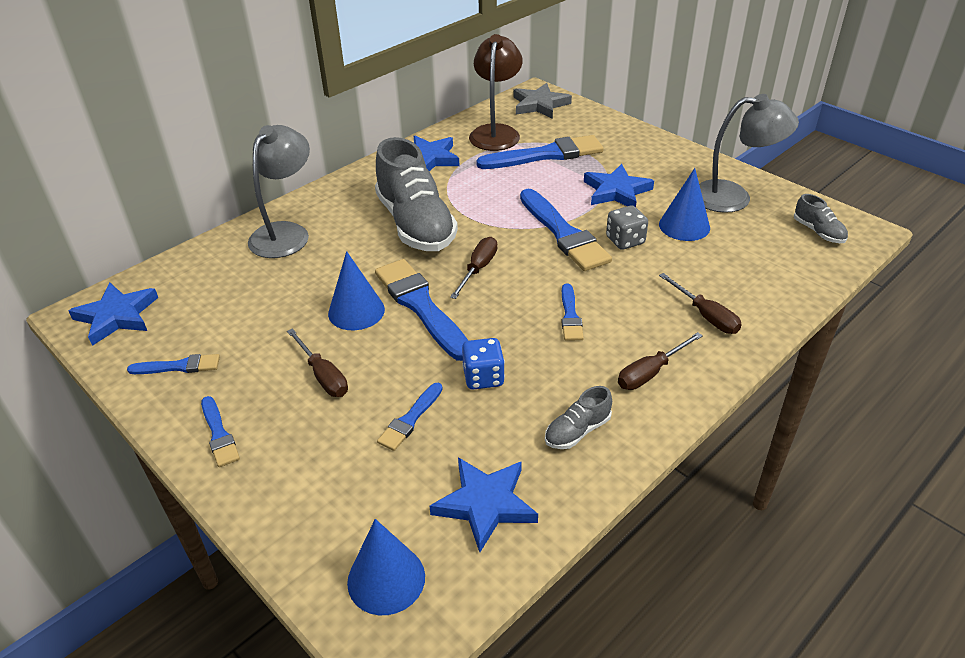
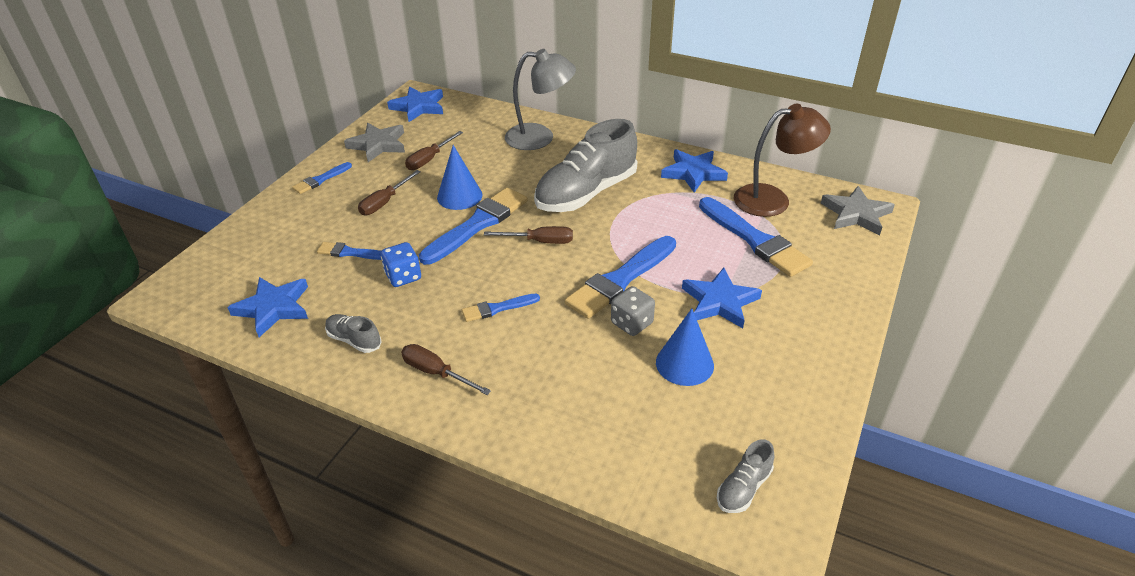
camera: 70 degrees right, 0 degrees up
blue brush [127,354,220,374] -> grey star [344,123,405,162]
blue cone [347,519,425,615] -> none
brown screwdriver [659,273,742,334] -> brown screwdriver moved to [405,131,463,170]
grey lamp [699,94,799,213] -> none

